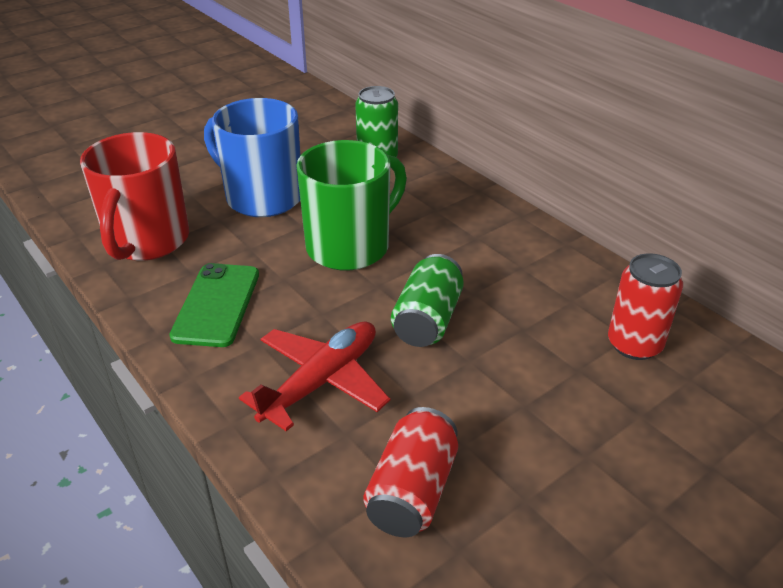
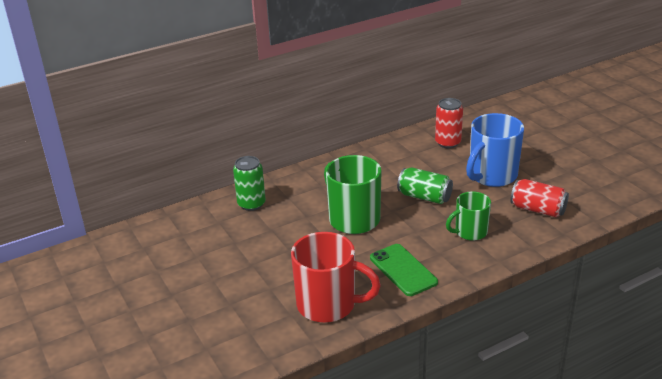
camera: 80 degrees left, 5 degrees down
green phone [169,263,259,347] -> green phone turned 45 degrees clockwise [370,244,438,296]
blue mug [204,98,300,217] -> blue mug moved to [466,113,524,187]
red plane [239,321,390,431] -> green mug [446,191,491,241]

